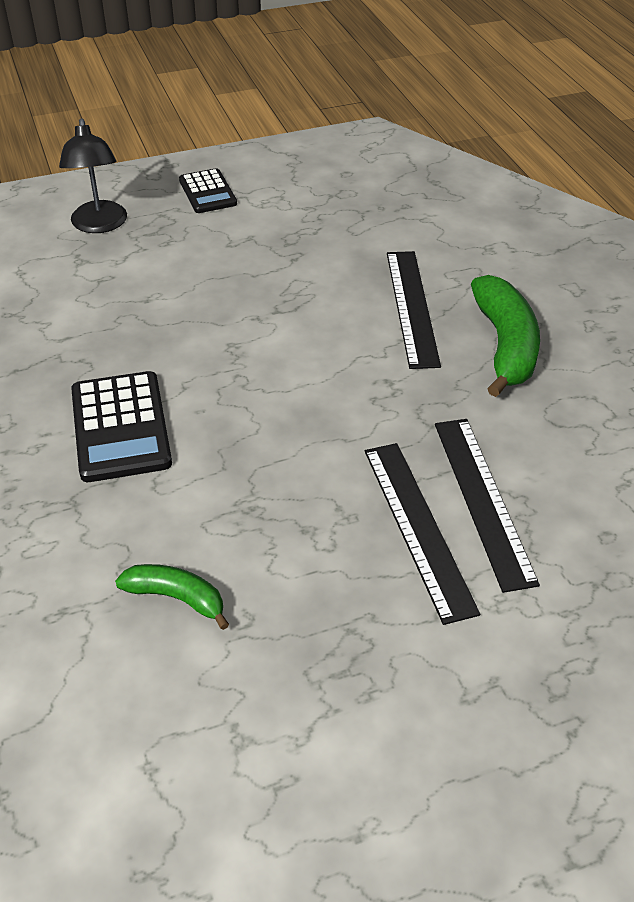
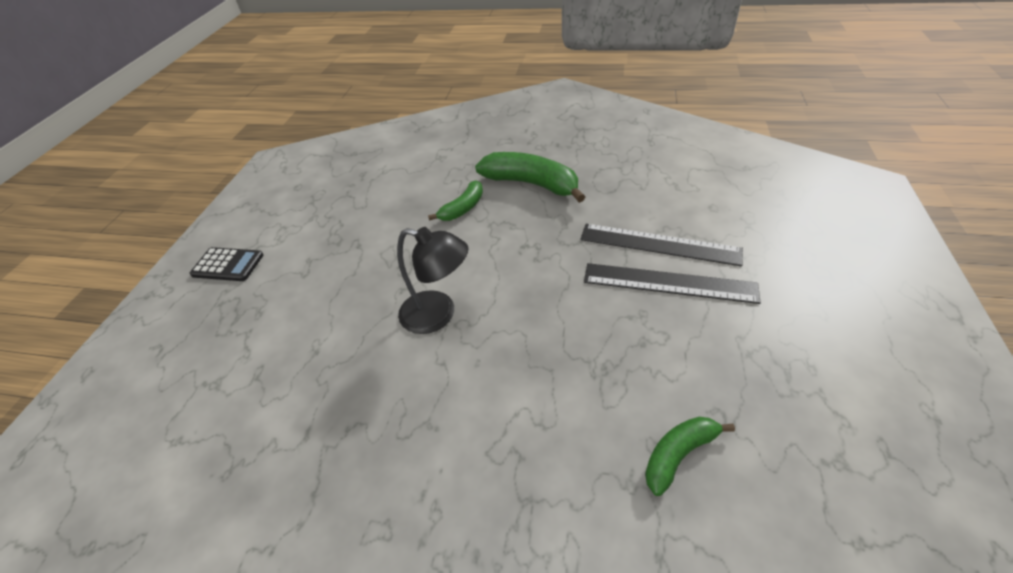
camera: 55 degrees left, 0 degrees up
black lamp [59,118,127,233] -> black lamp moved to [397,227,469,334]
black calculator [71,371,172,482] -> none
black ruler [387,251,441,369] -> green banana [428,180,483,221]

